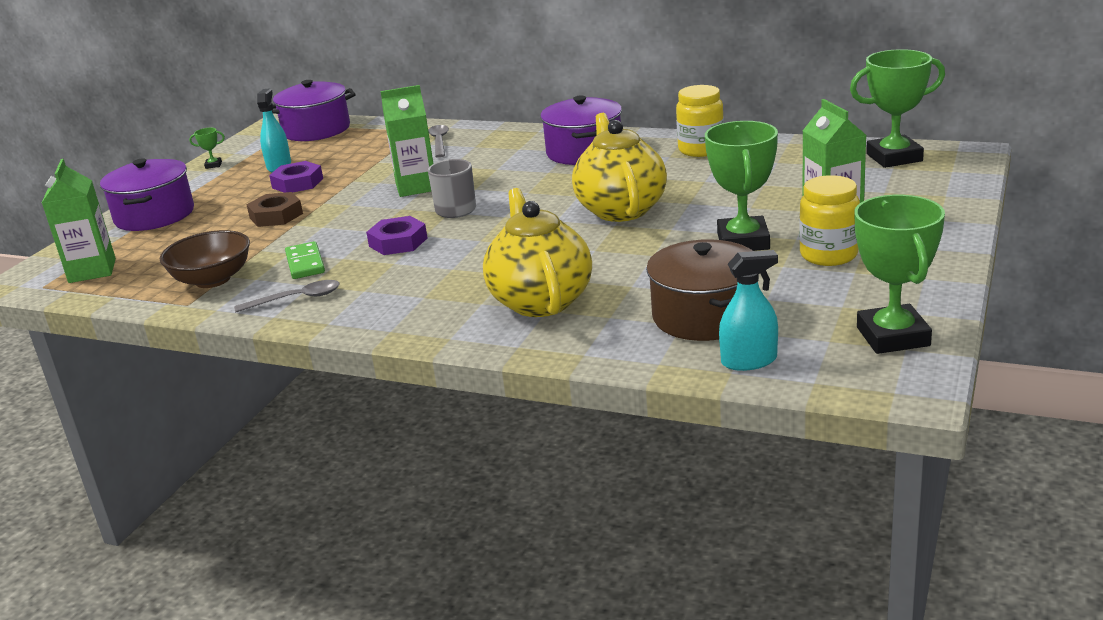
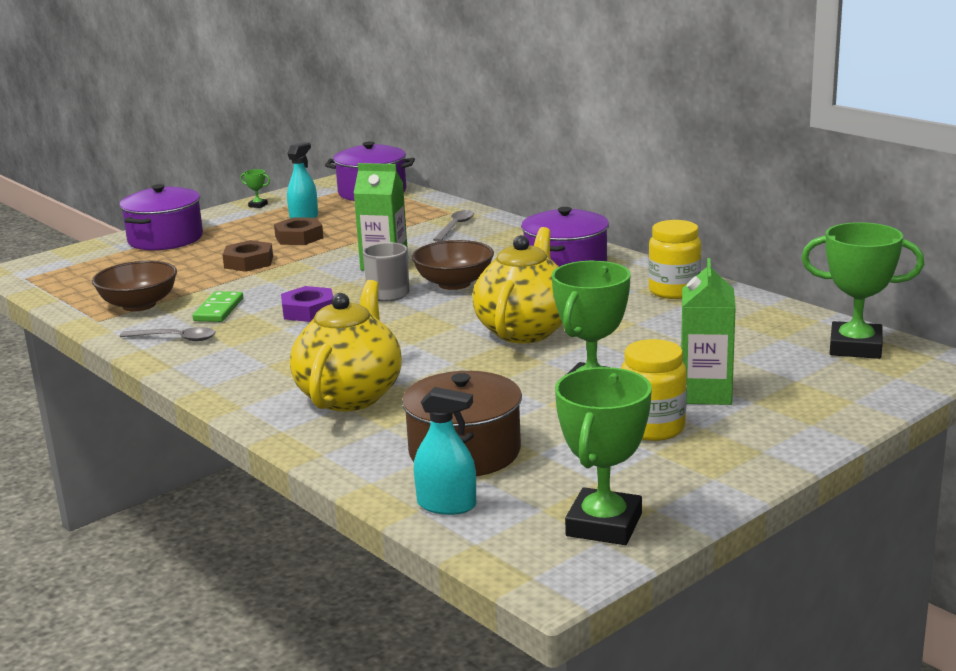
camera: 25 degrees right, 5 degrees down
green carton [42,159,116,283] -> none
purple nut [269,161,323,193] -> brown nut [274,217,324,245]
none -> brown bowl [412,240,494,290]

